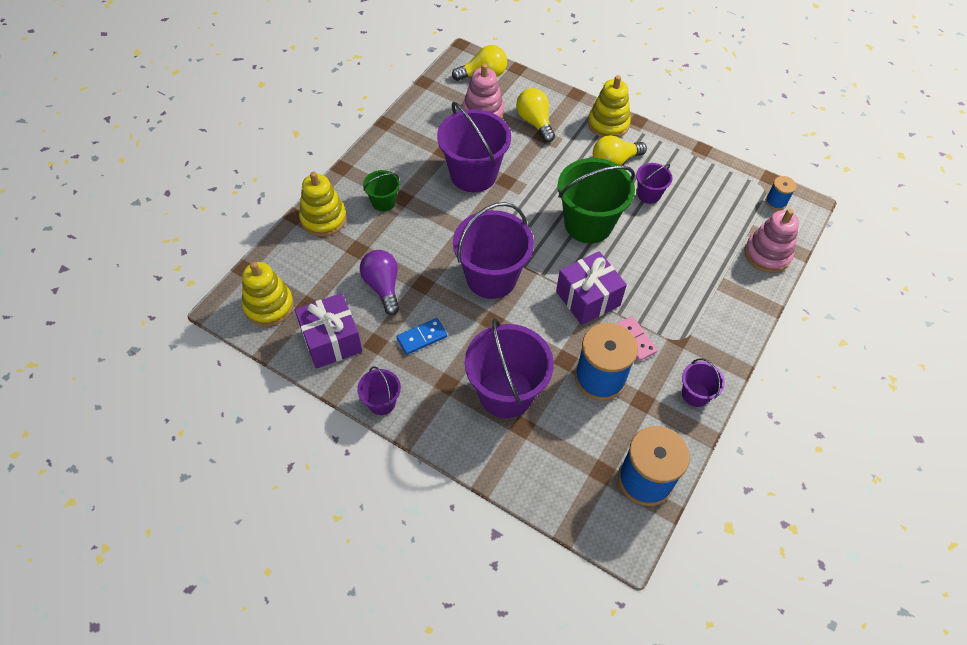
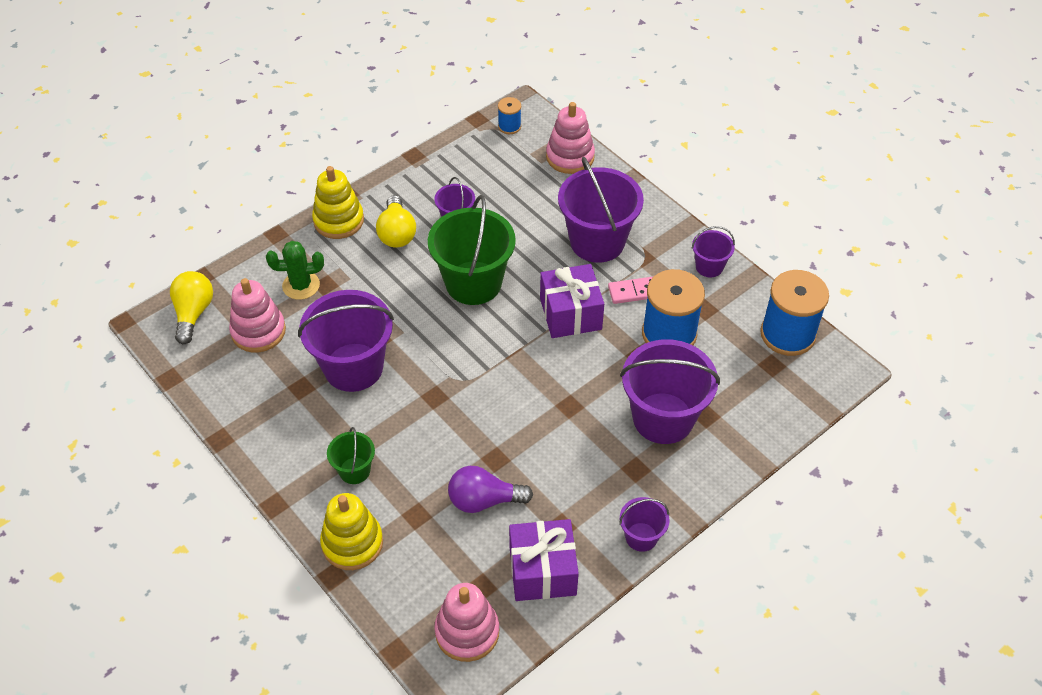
camera: 70 degrees left, 5 degrees down
yellow stacking toy [242,262,294,326] -> pink stacking toy [434,583,500,662]
blue domino [397,318,447,355] -> none
purple bucket [453,202,534,299] -> purple bucket moved to [558,157,644,263]
yellow light bulb [516,88,555,142] -> green cactus [266,241,324,300]

